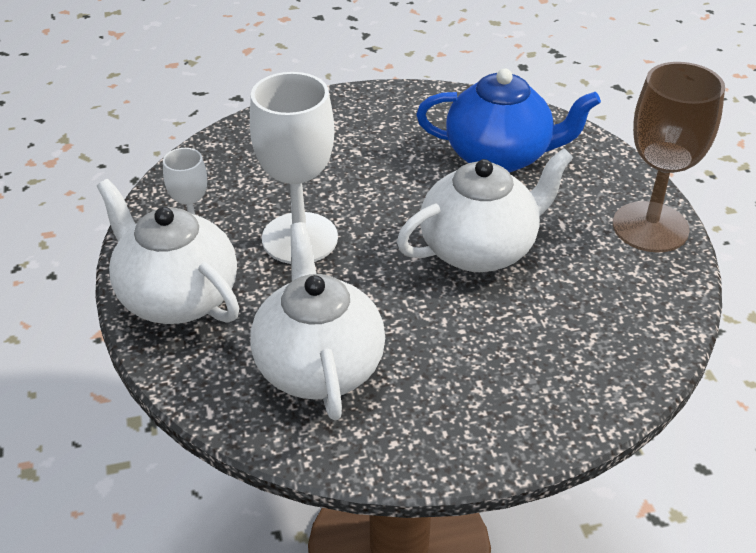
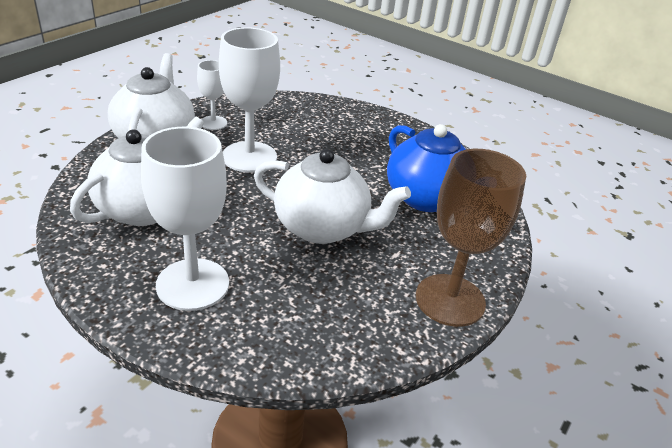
camera: 45 degrees right, 5 degrees down
none -> white goblet [141,127,229,311]

